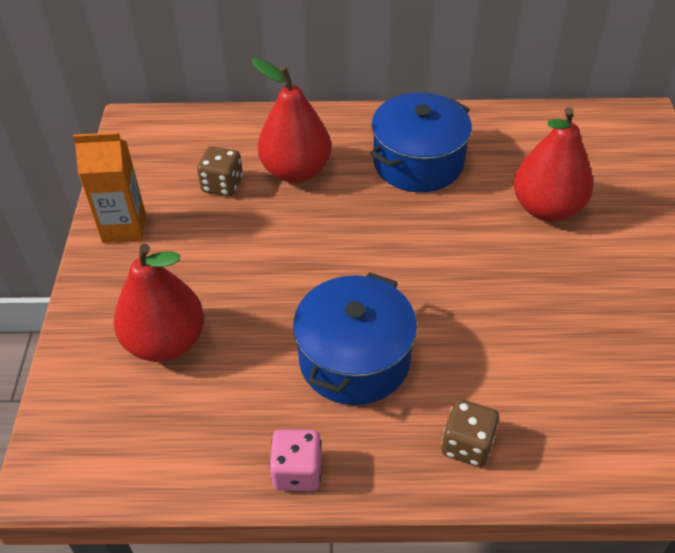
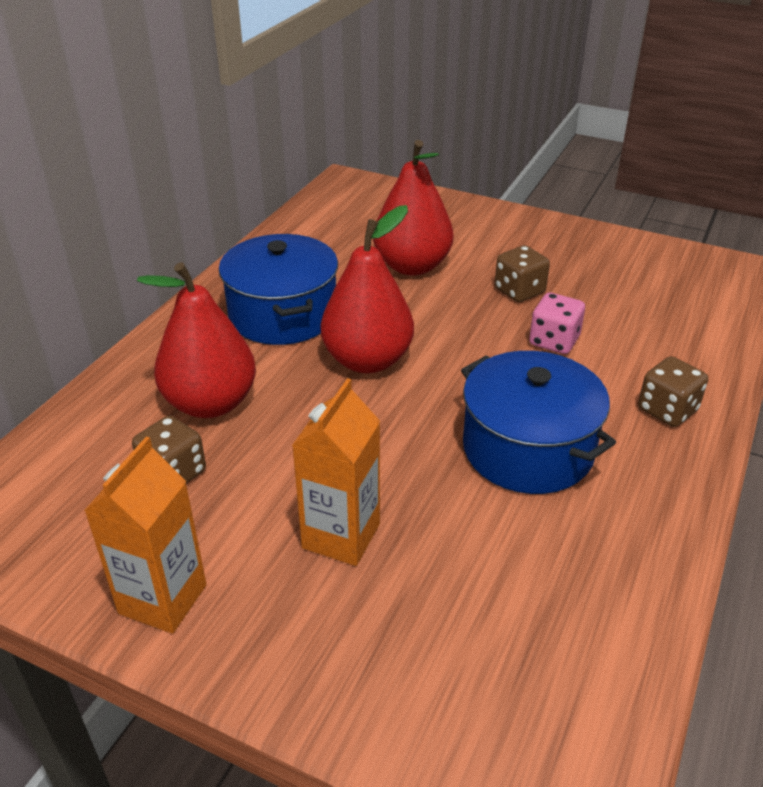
camera: 65 degrees left, 10 degrees down
red pear [114,244,204,362] -> red pear moved to [321,205,414,373]
pink dice [269,429,321,491] -> pink dice moved to [529,293,585,354]
none -> orange carton [292,378,380,566]
none -> brown dice [495,245,550,302]

